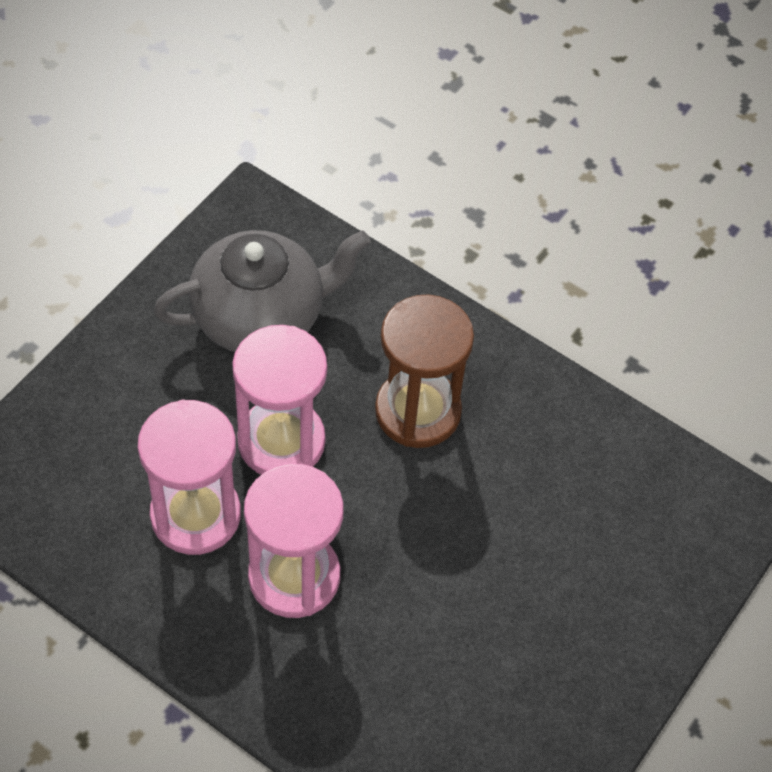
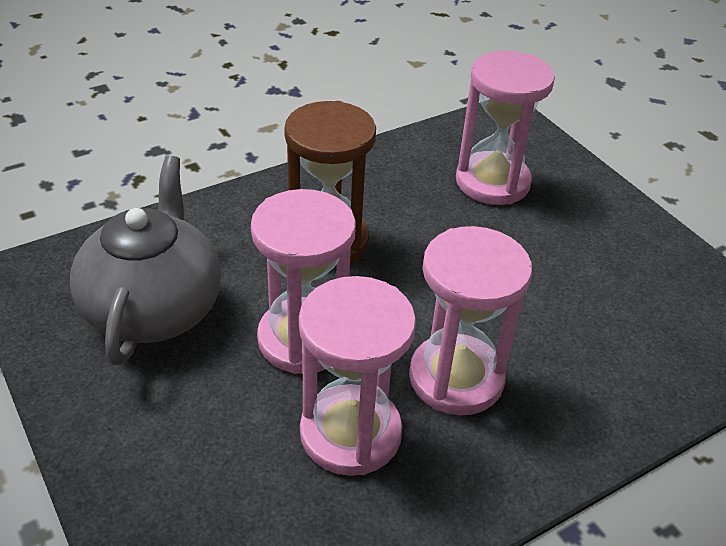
camera: 65 degrees left, 15 degrees down
none -> pink hourglass [456,51,555,205]

